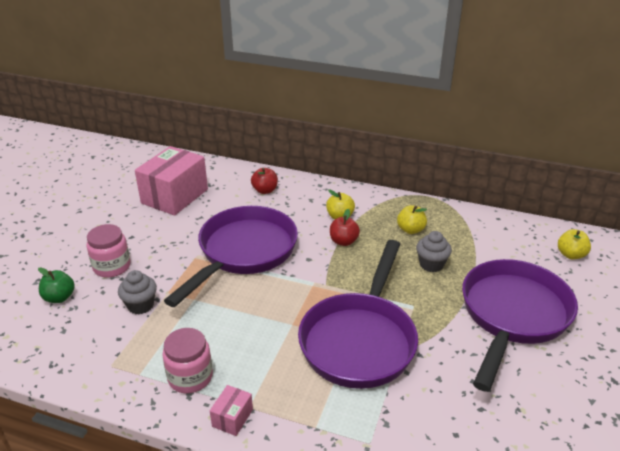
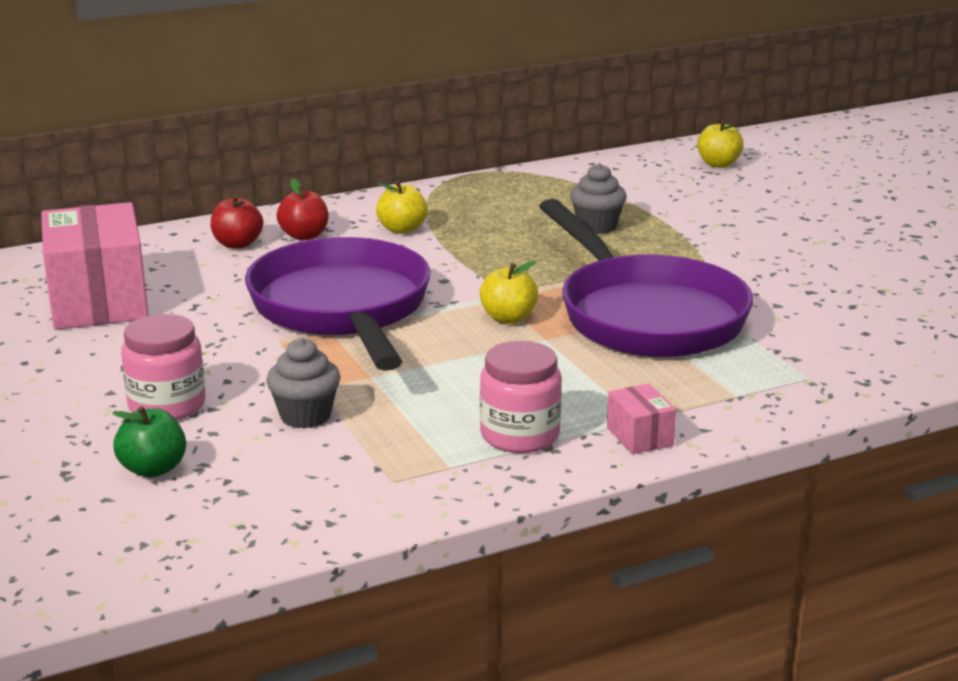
camera: 45 degrees left, 10 degrees down
red apple [330,209,360,246] -> red apple moved to [276,179,329,240]
yellow apple [397,205,427,234] -> yellow apple moved to [480,261,538,324]
purple pan [462,259,578,392] -> none

